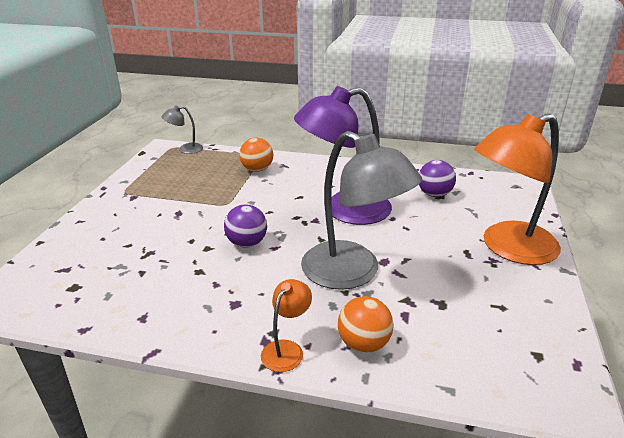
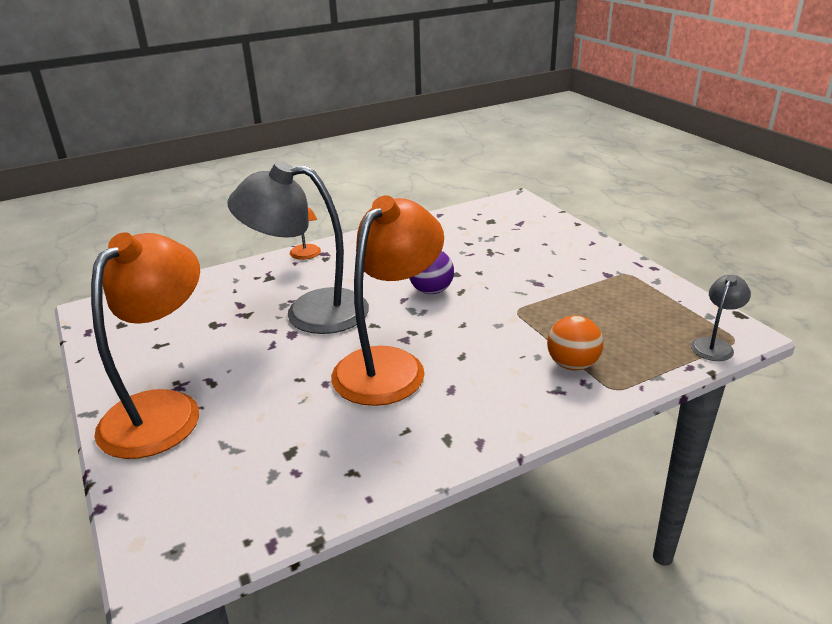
camera: 140 degrees right, 0 degrees up
purple lamp [294,86,392,225] -> orange lamp [331,195,444,406]
orange ball [338,296,394,353] -> none
purple ball [419,160,456,197] -> none

